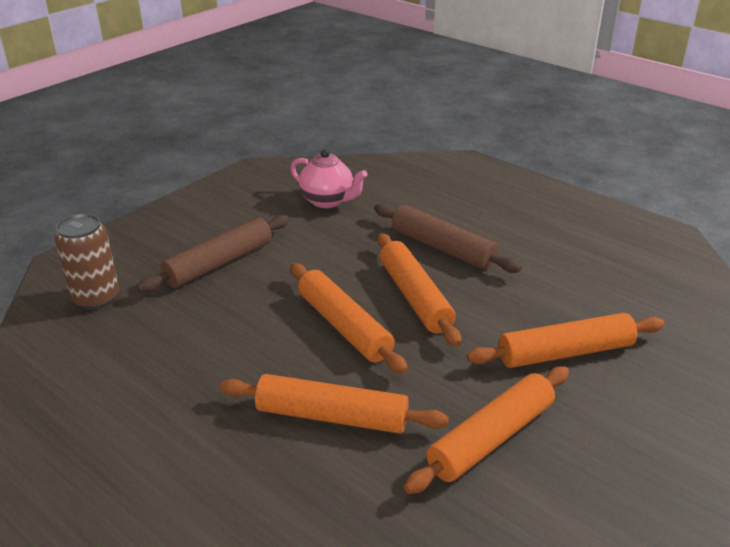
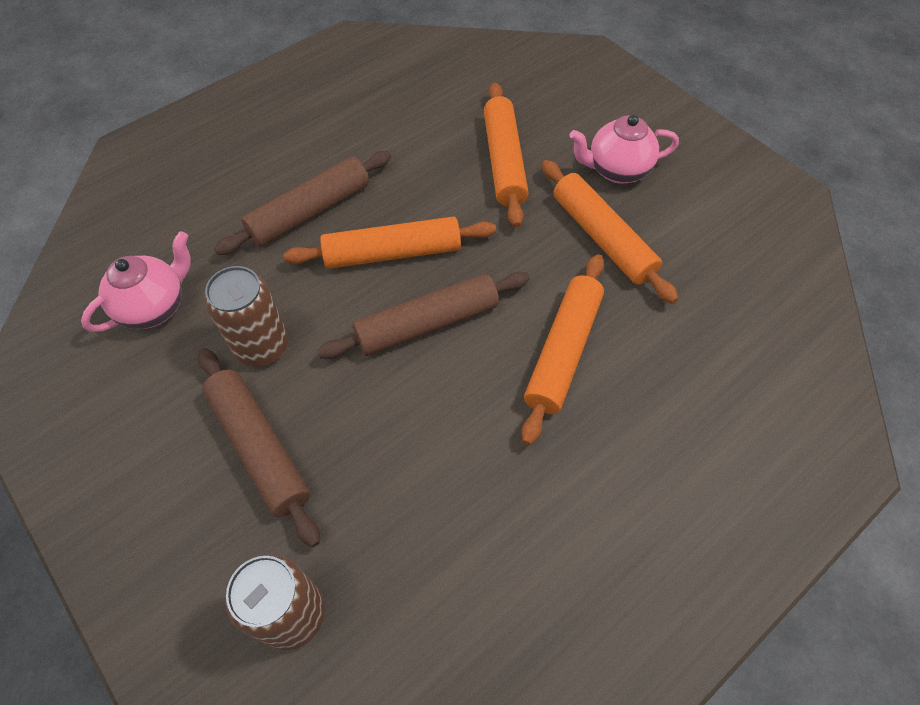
camera: 80 degrees left, 25 degrees up
orange rolling pin [290,263,408,374] -> brown rolling pin [317,272,530,359]
none -> brown can [205,266,288,367]
none -> pink teapot [569,115,679,184]

